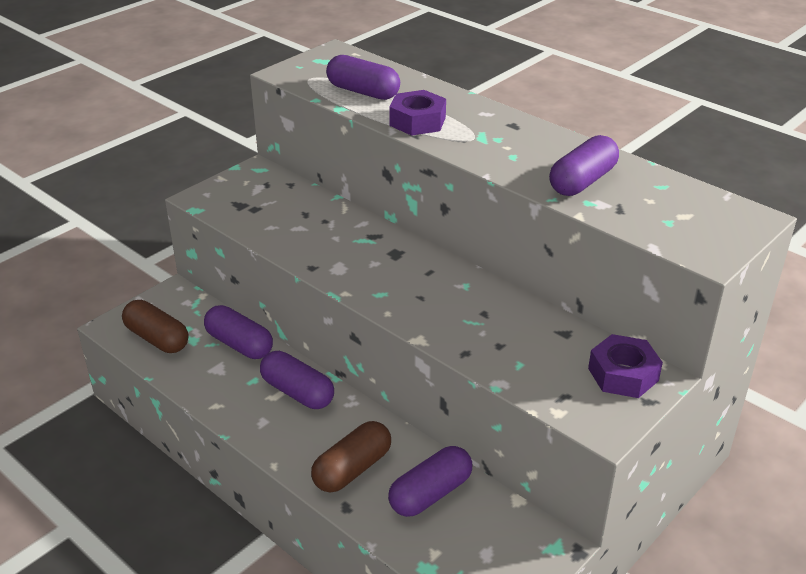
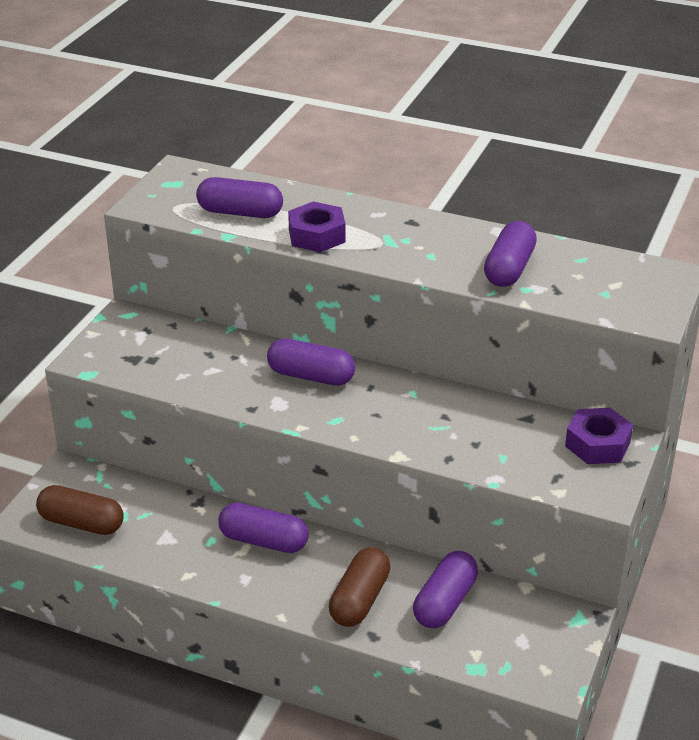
camera: 20 degrees left, 0 degrees up
purple capsule [204,305,273,359] -> purple capsule moved to [267,338,355,386]

